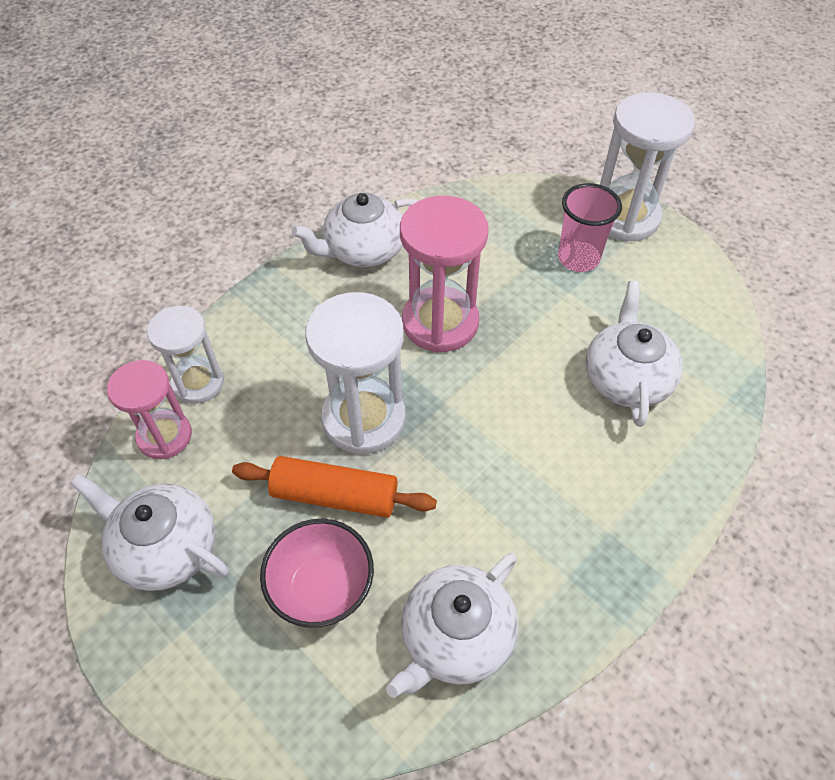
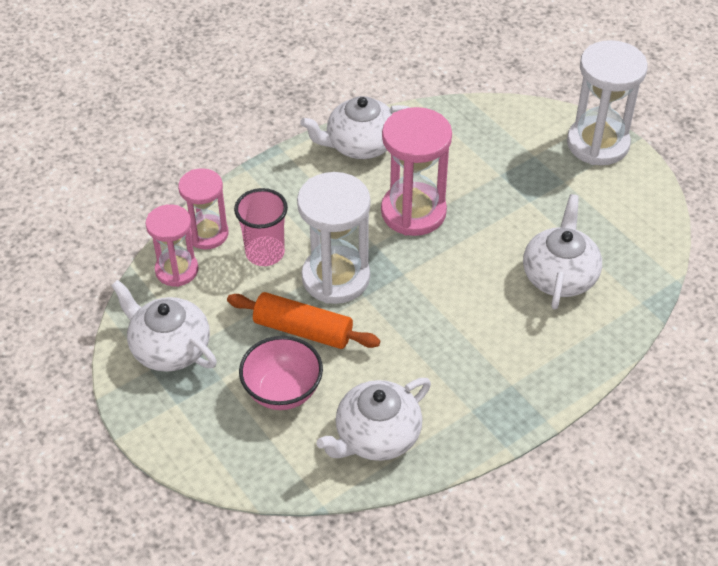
camera: 10 degrees right, 5 degrees down
white hourglass [147,306,224,404] -> pink hourglass [178,168,228,249]
pink cup [558,183,622,272] -> pink cup moved to [234,188,288,266]

